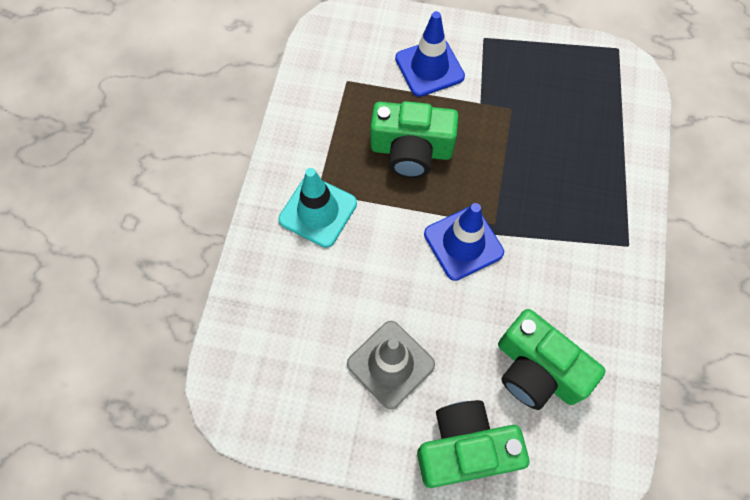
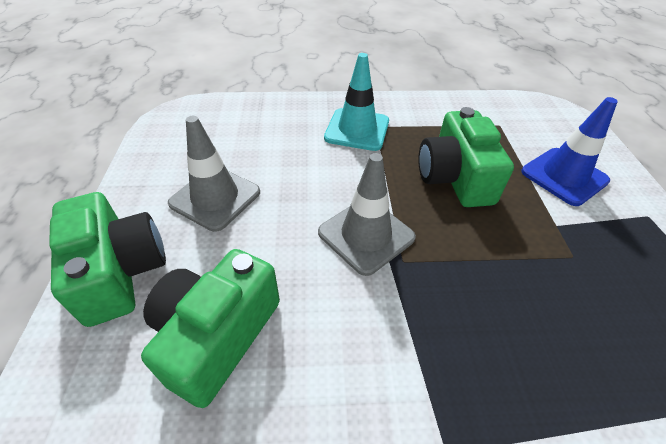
camera: 75 degrees right, 20 degrees down
blue traffic cone [424,203,504,281] -> grey traffic cone [318,153,416,276]

